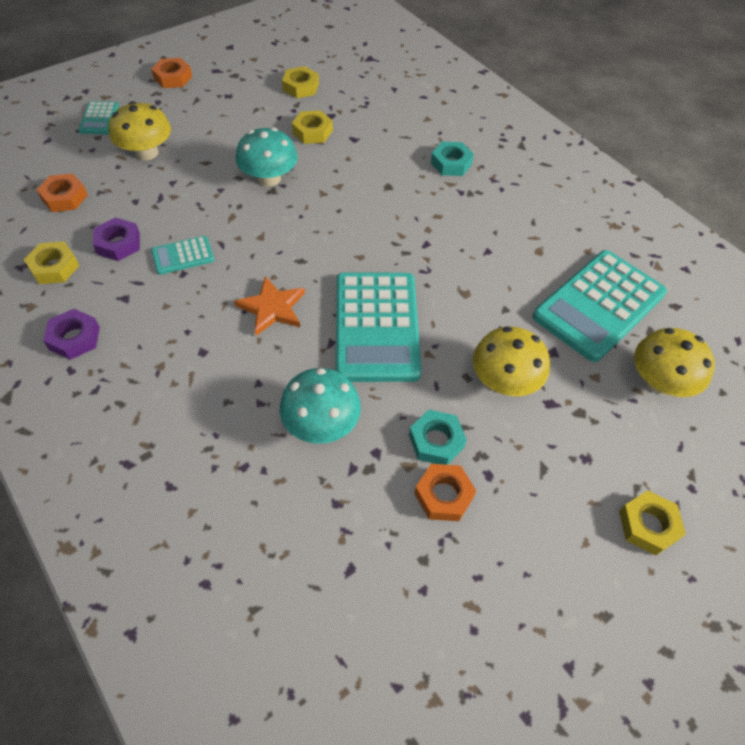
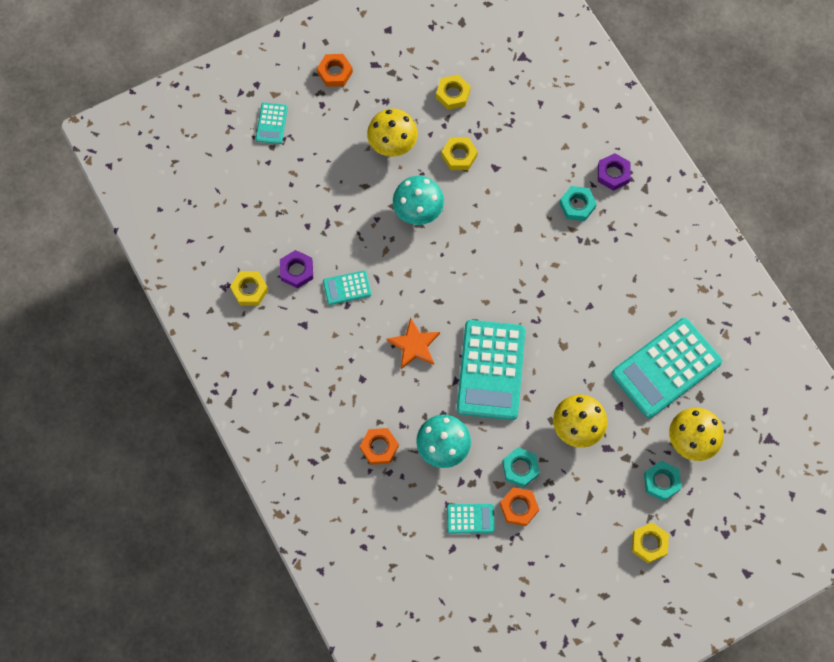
camera: 10 degrees right, 15 degrees up
orange nut [37,173,88,212] -> orange nut moved to [360,428,399,465]
purple nut [43,309,100,360] -> purple nut moved to [598,153,631,191]
yellow mushroom [109,101,171,160] -> yellow mushroom moved to [367,109,418,157]
none -> turquoise calculator [447,504,495,534]
none -> turquoise nut [644,461,682,501]

